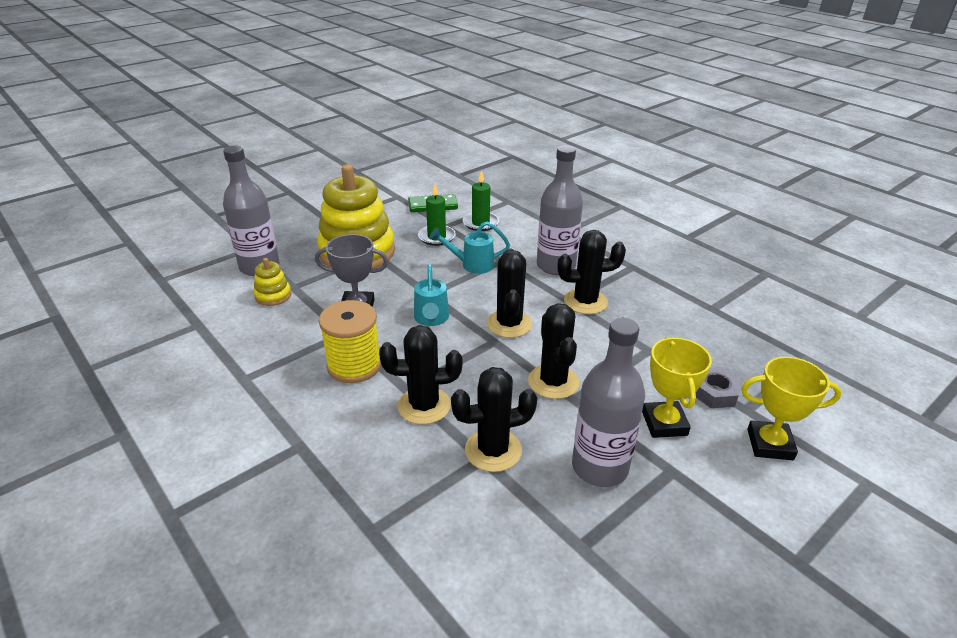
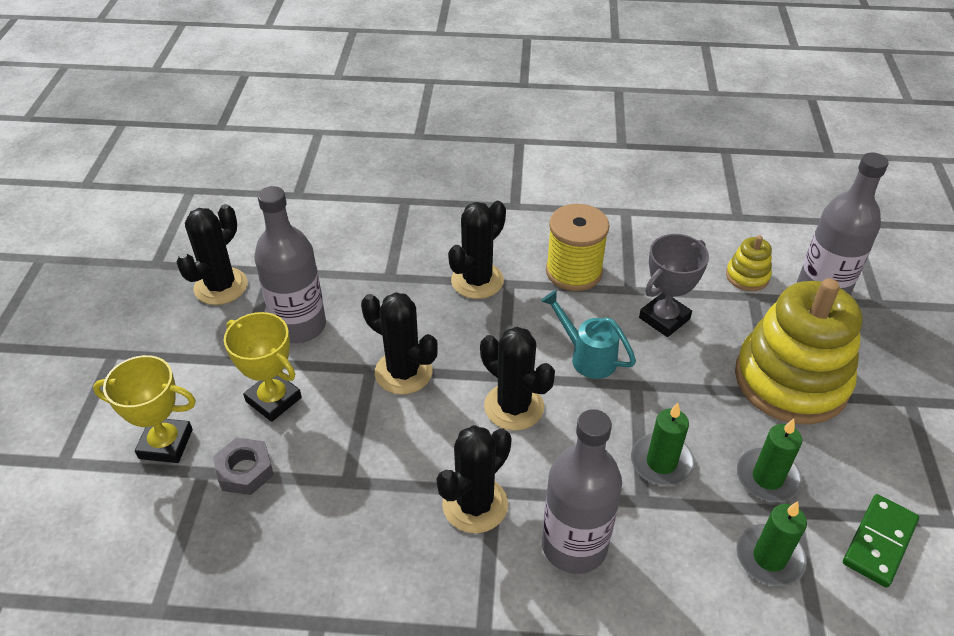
camera: 135 degrees right, 10 degrees up
turquoise watering can [429,221,510,274] -> green candle [631,403,695,486]
black cactus [451,367,537,472] -> black cactus moved to [176,204,248,305]
yellow trophy [741,357,842,460] -> yellow trophy turned 45 degrees clockwise [93,355,196,463]

